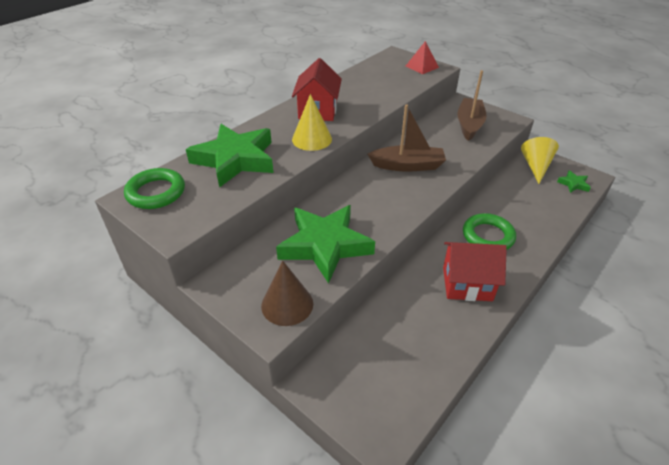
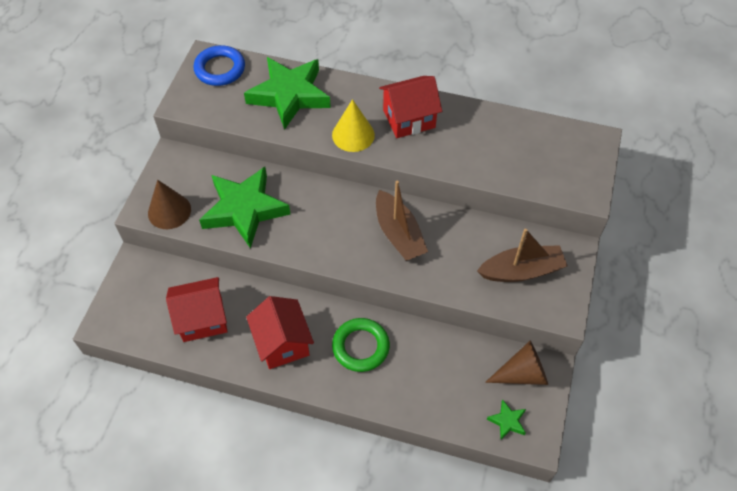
camera: 65 degrees right, 15 degrees up
green ring [124,168,185,209] -> blue ring [194,45,245,86]
red pyramid [406,41,439,74] -> none
yellow cone [521,137,559,184] -> brown cone [485,340,548,385]
none -> red house [166,277,228,342]

